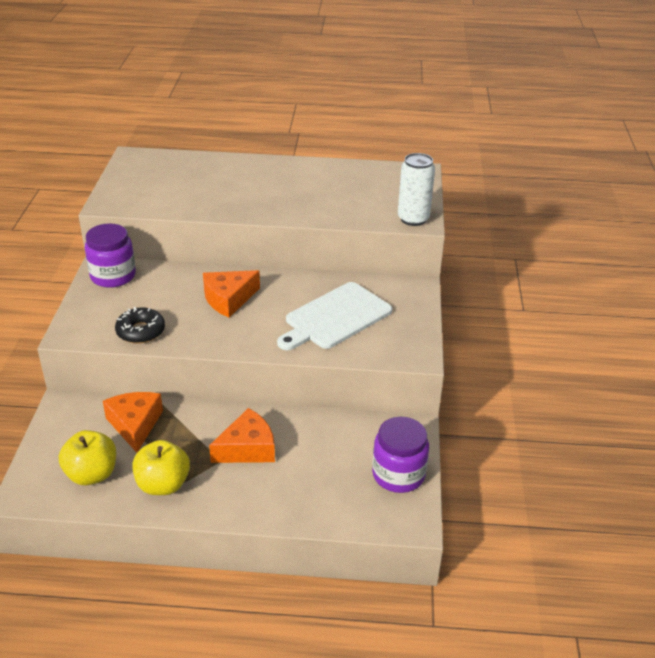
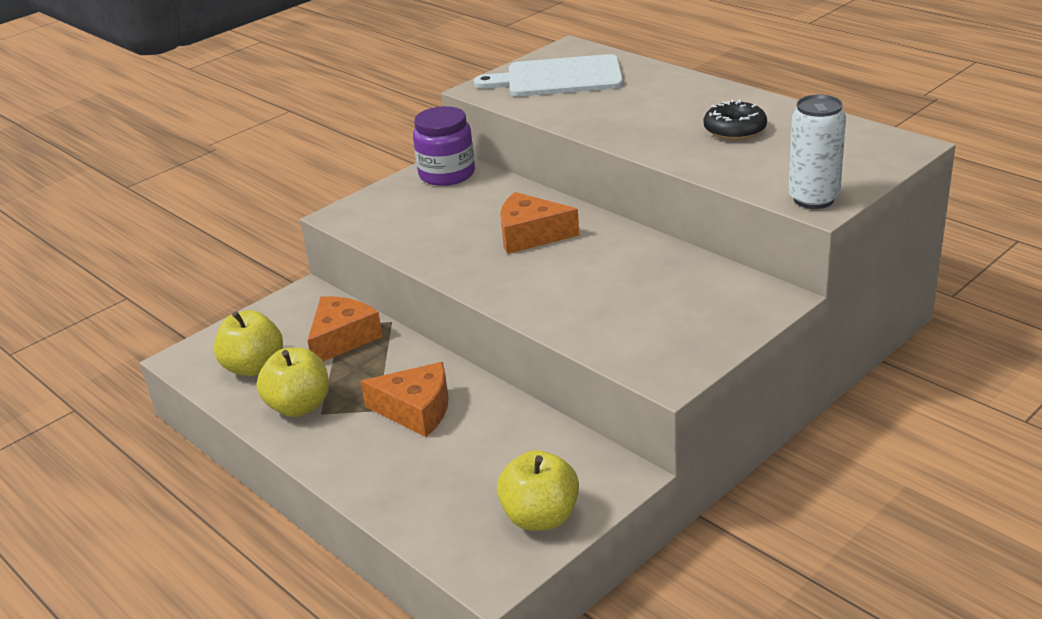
camera: 45 degrees right, 5 degrees down
black donut [115,307,165,344] -> black donut moved to [704,100,767,140]
white cutting board [277,282,392,350] -> white cutting board moved to [474,54,623,97]
purple jar [372,417,429,493] -> yellow apple [497,450,579,531]

